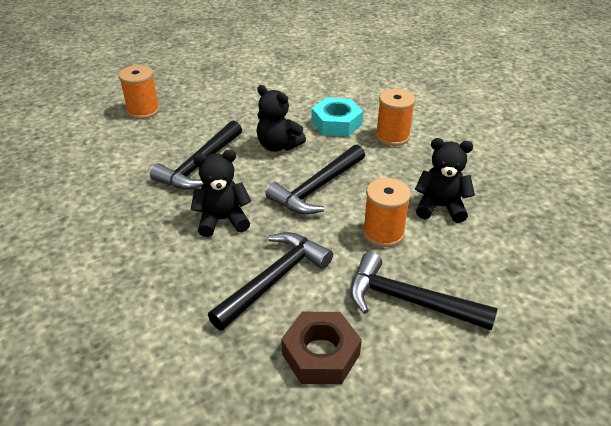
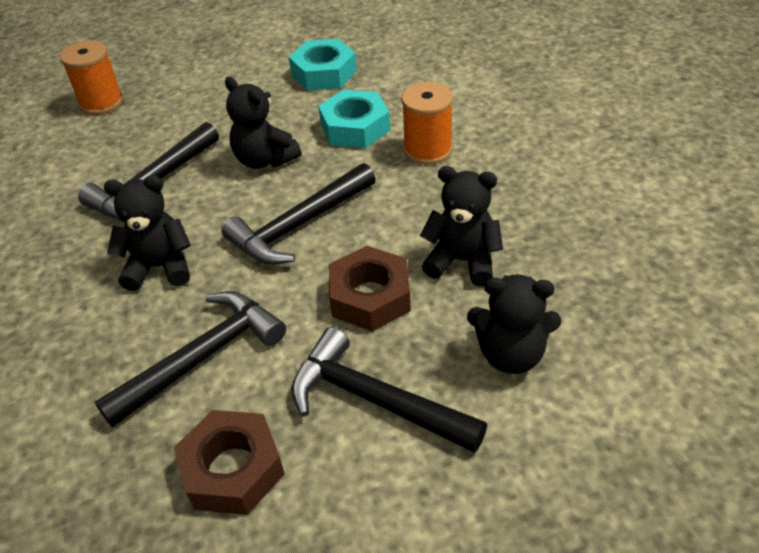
camera: 10 degrees right, 5 degrees up
orange spool [363,178,411,247] -> brown nut [329,246,411,332]
none -> turquoise nut [289,39,357,90]
none -> black teddy bear [467,274,561,374]

